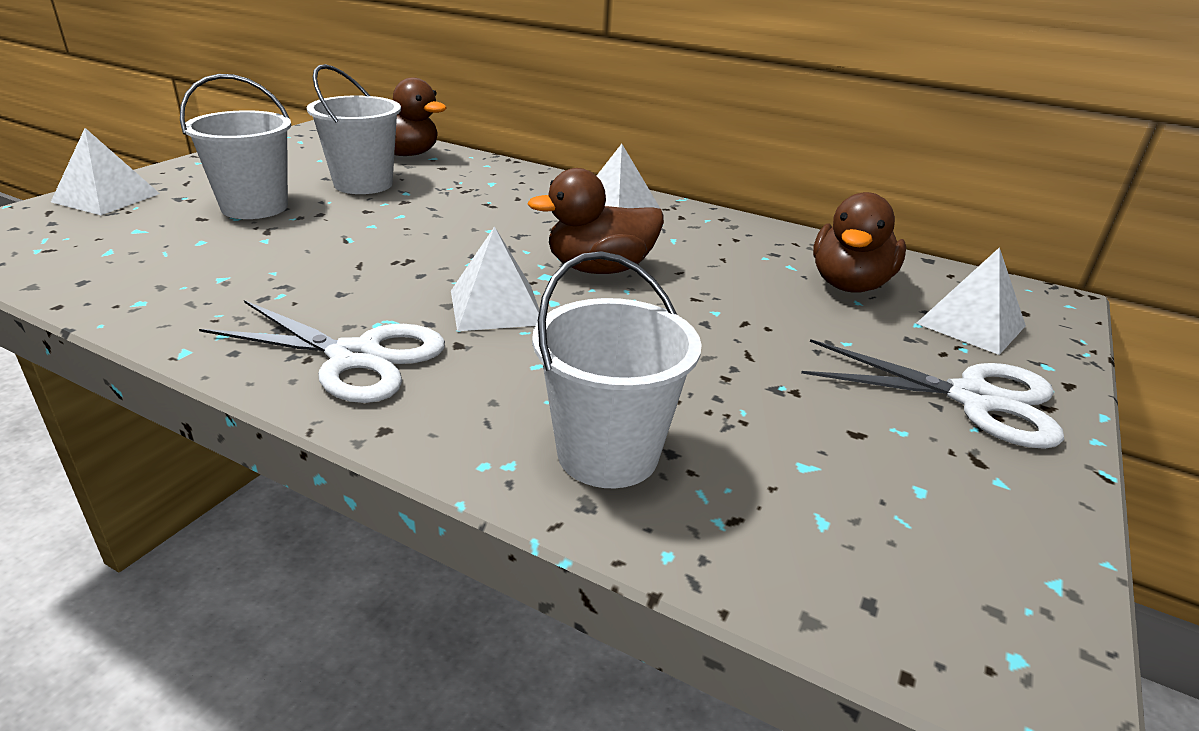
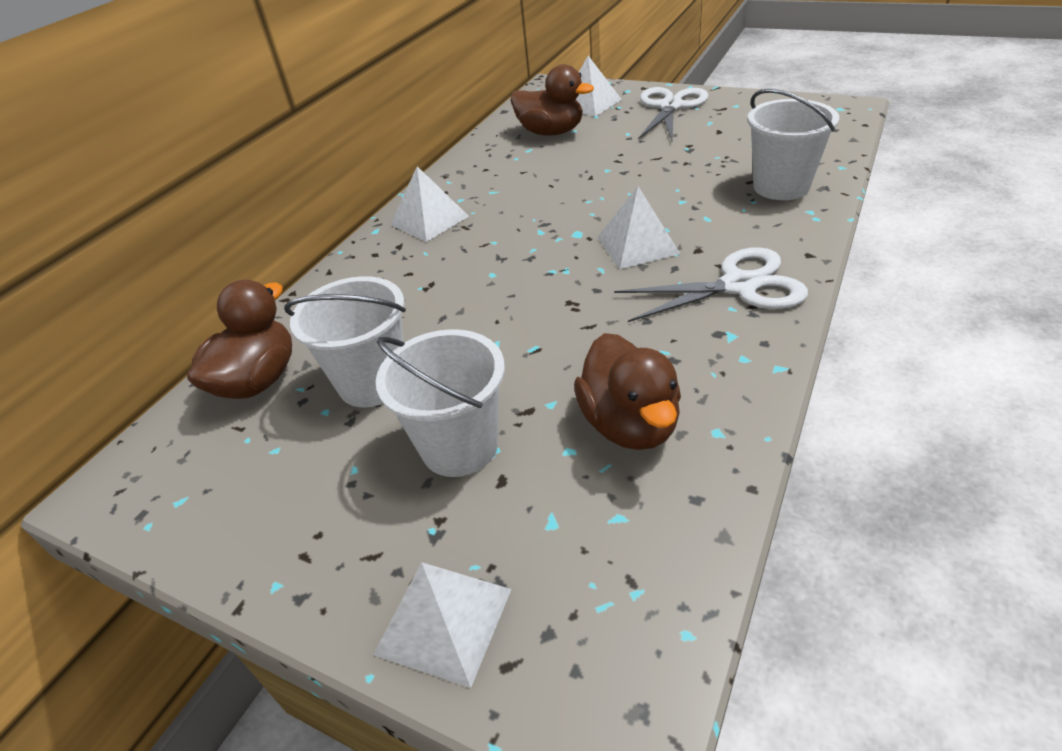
camera: 85 degrees left, 10 degrees up
white scissors [199,300,445,403] -> white scissors turned 60 degrees clockwise [614,247,808,322]
brown duck [528,168,664,274] -> brown duck moved to [574,333,681,450]

